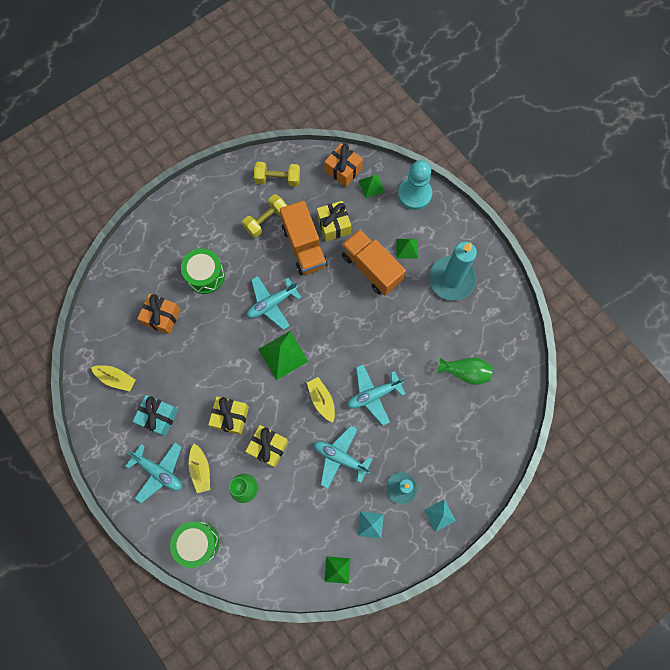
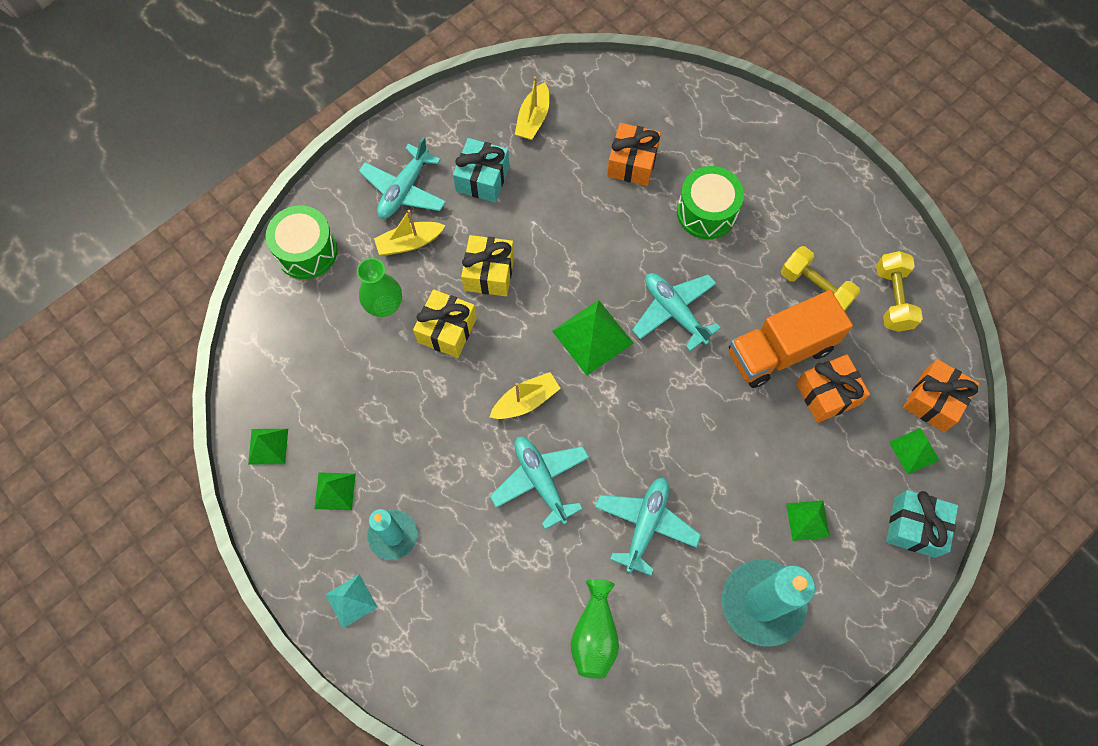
camera: 85 degrees right, 5 degrees down
turquoise plane [313,425,373,489] -> turquoise plane moved to [595,478,701,576]
yellow gift [317,201,351,241] -> orange gift [796,354,870,423]
orange truck [341,229,406,296] -> none
turquoise pyramid [358,511,384,539] -> green pyramid [314,472,356,510]
turquoise pawn [398,160,432,210] -> turquoise gift [886,490,958,558]

